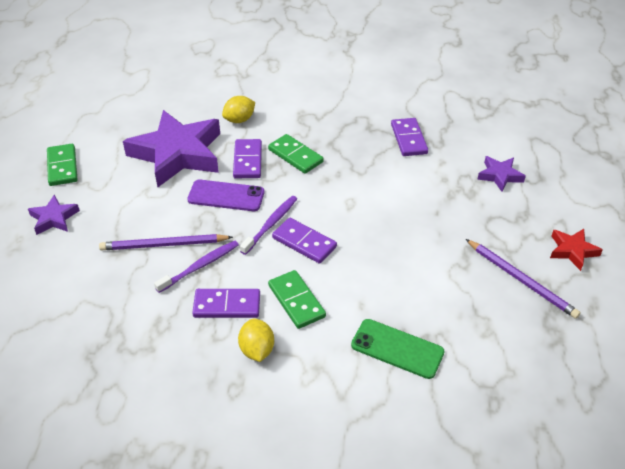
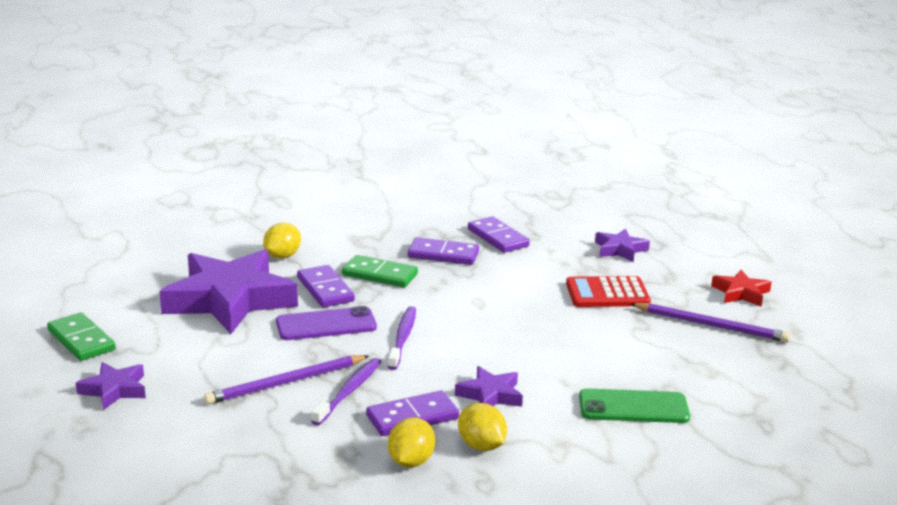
camera: 25 degrees left, 20 degrees down
green domino [268,270,326,329] -> purple star [455,366,523,407]
purple domino [272,218,337,264] -> purple domino moved to [408,237,479,265]
none -> yellow lemon [388,417,435,468]
none -> red calculator [566,276,651,307]

